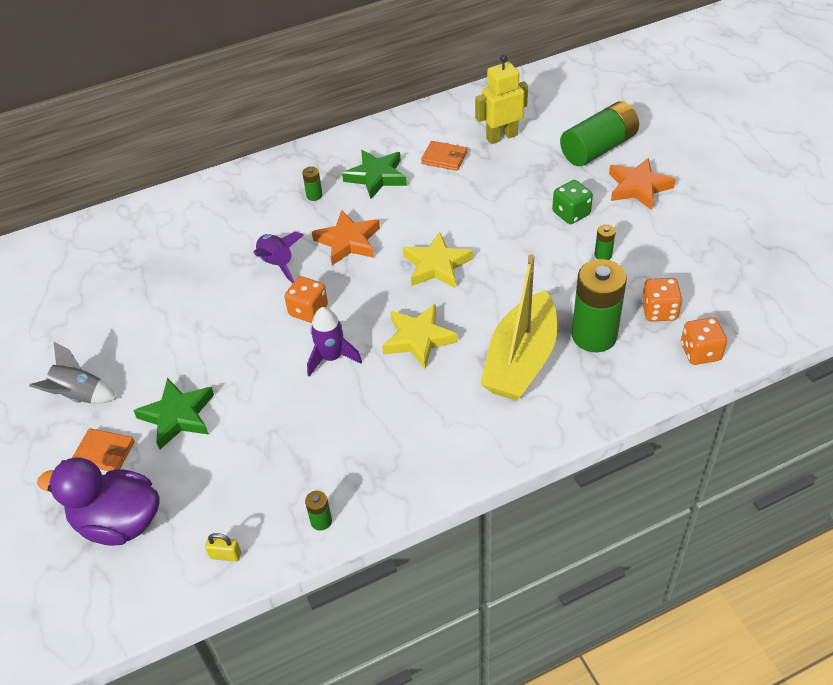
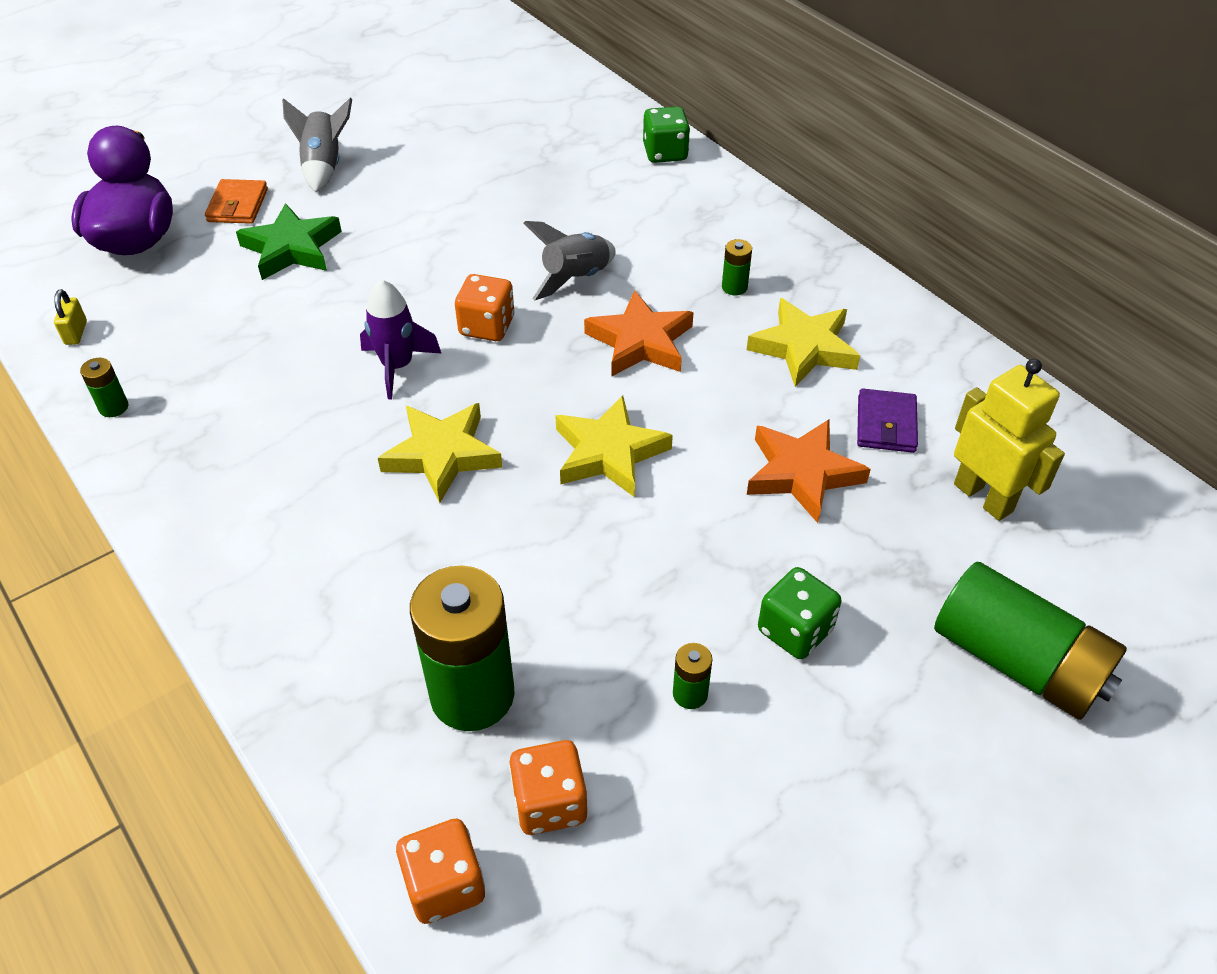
camera: 75 degrees right, 0 degrees up
purple rocket [254,232,303,284] -> grey rocket [524,221,616,300]
green star [342,150,407,199] -> yellow star [747,298,860,387]
orange wallet [421,141,467,171] -> purple wallet [857,388,918,453]
yellow boat [480,254,557,401] -> none
orange star [609,158,676,210] -> orange star moved to [747,419,871,523]
none -> green dice [643,106,690,163]

